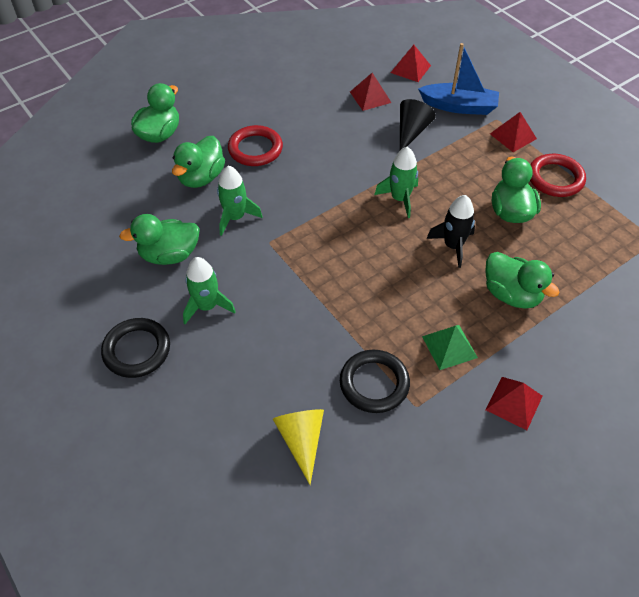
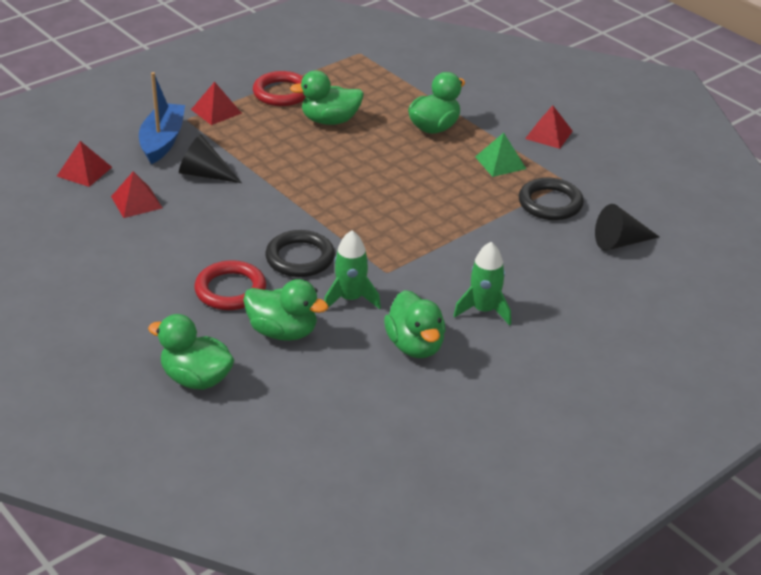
camera: 95 degrees left, 15 degrees down
black ring [101,318,170,378] -> black ring moved to [265,230,335,277]
yellow cone [273,409,324,485] -> black cone [595,204,659,251]
green rocket [374,147,418,218] -> none
black rocket [427,195,475,268] -> none

